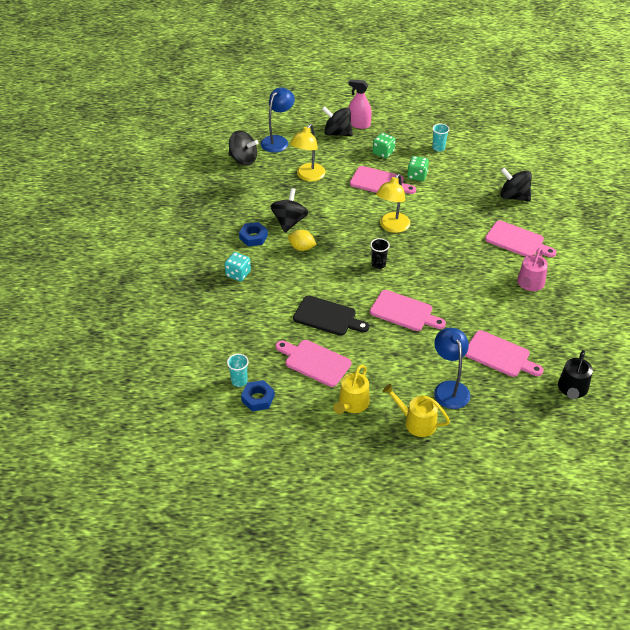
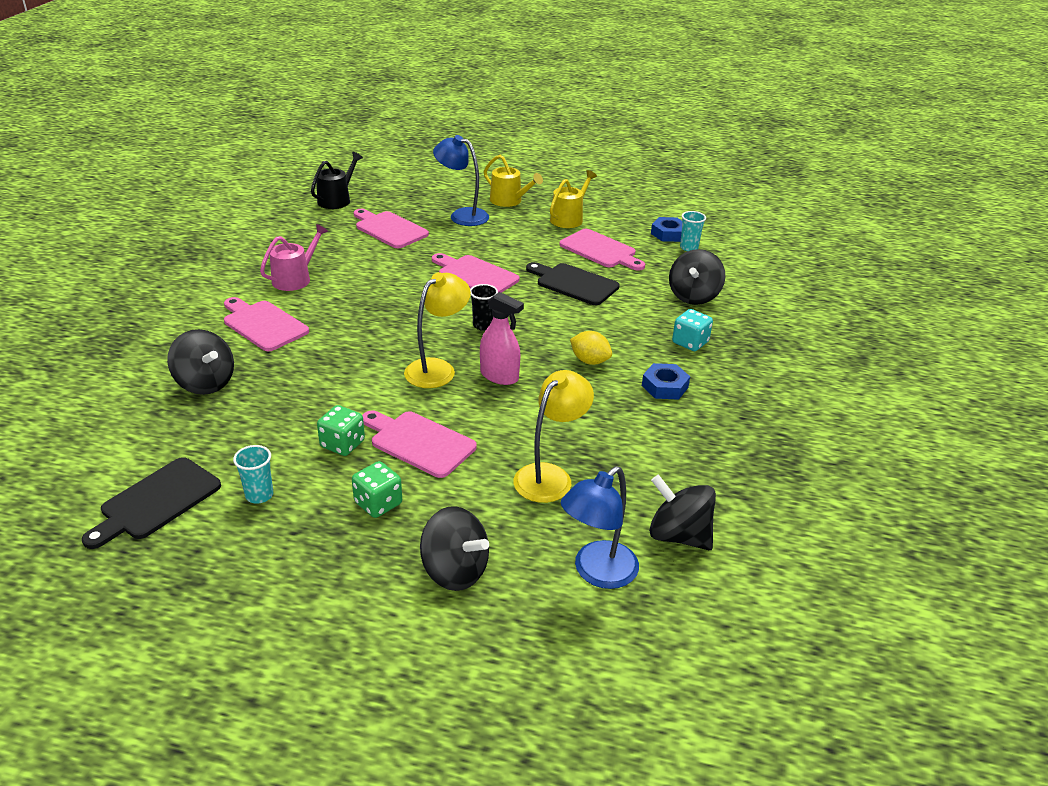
camera: 170 degrees left, 10 degrees down
black spinning top [270,188,308,233] -> black spinning top moved to [669,249,725,305]
pink spray bottle [348,79,372,129] -> pink spray bottle moved to [480,292,524,385]
blue lamp [434,328,470,409] -> blue lamp turned 120 degrees clockwise [433,135,489,226]
none -> black cutting board [82,457,221,549]

